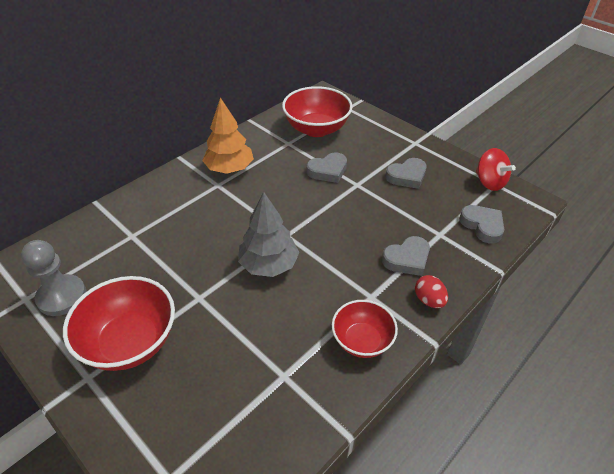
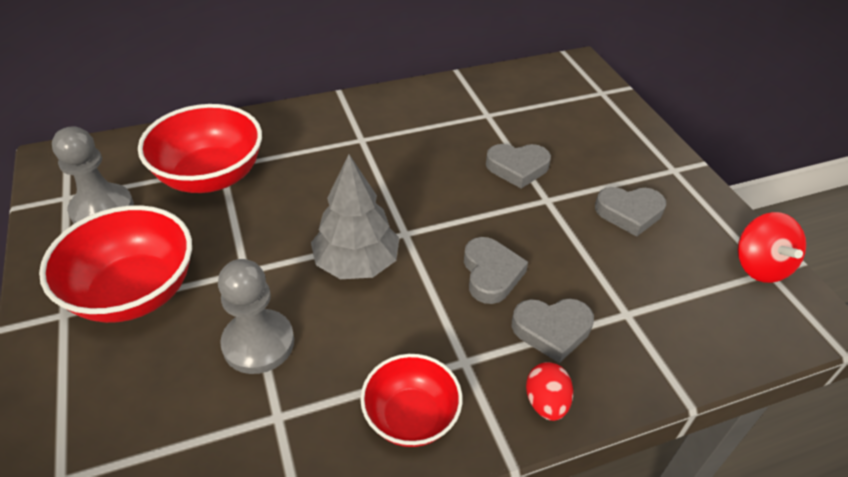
camera: 25 degrees right, 0 degrees up
orange tree [202,97,254,174] -> none
red bowl [282,86,353,137] -> red bowl moved to [138,104,262,193]
grey heart [459,205,504,244] -> grey heart moved to [464,237,528,304]
none -> grey pawn [218,259,294,374]

